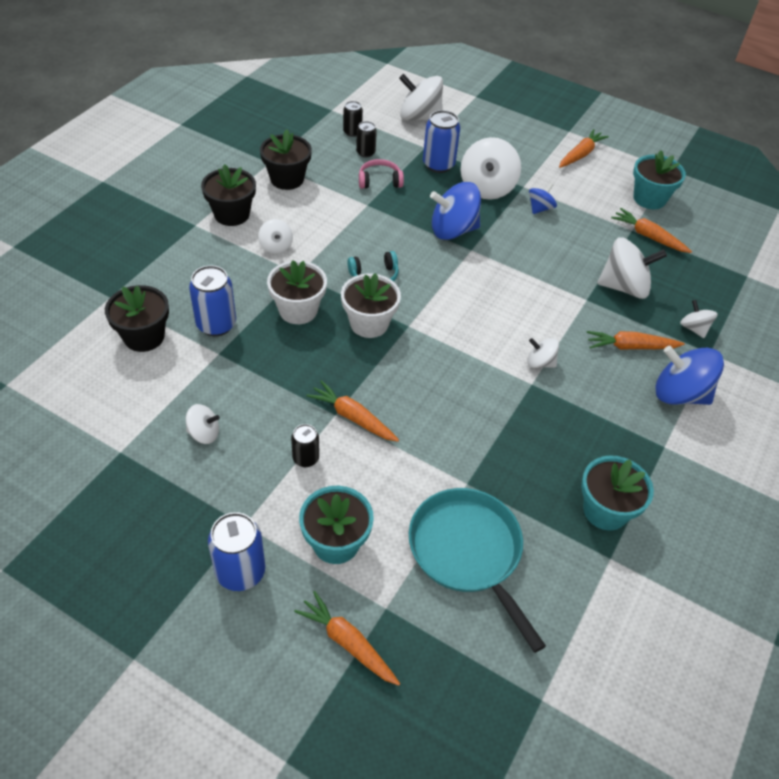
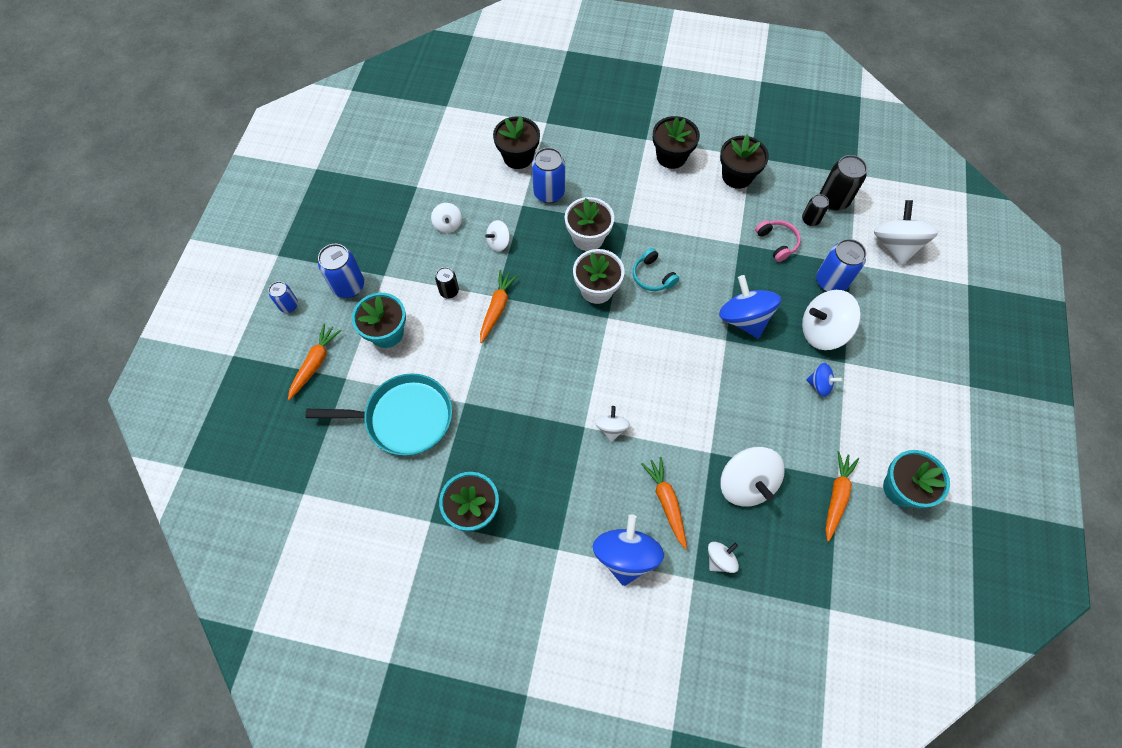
camera: 75 degrees right, 15 degrees up
white spinning top [258,219,293,254] -> white spinning top moved to [485,220,510,252]
black can [343,101,363,137] -> black can [820,155,867,211], size x1.70
turquoise pan [409,488,546,653] -> turquoise pan turned 45 degrees clockwise [305,373,452,456]
orange carrot [559,129,609,168] -> none
none -> blue can [269,281,298,313]

